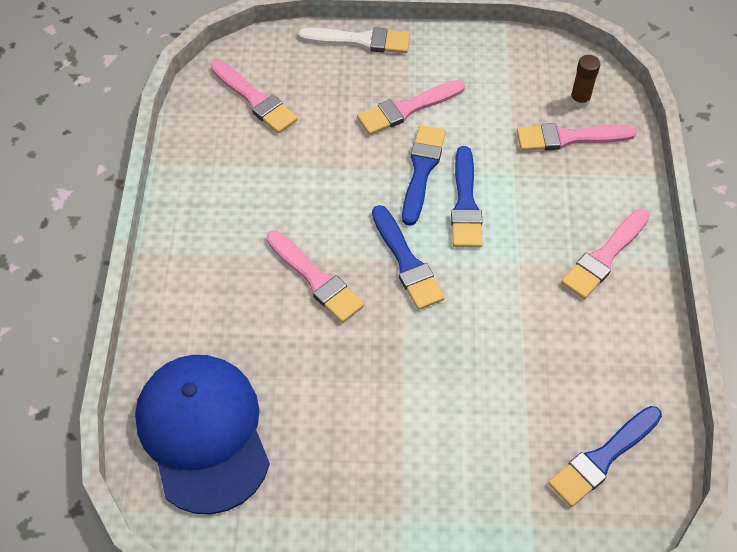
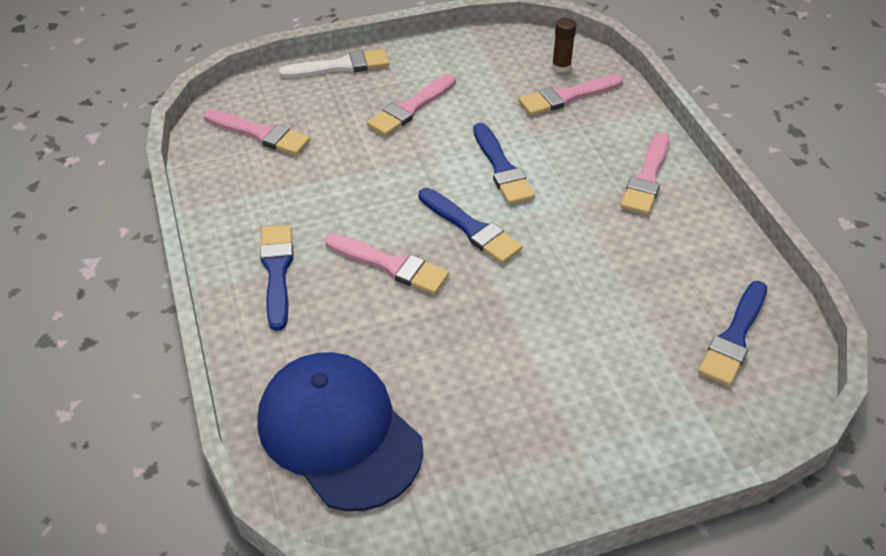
camera: 20 degrees left, 10 degrees down
blue brush [402,125,446,226] -> blue brush moved to [260,225,294,331]

